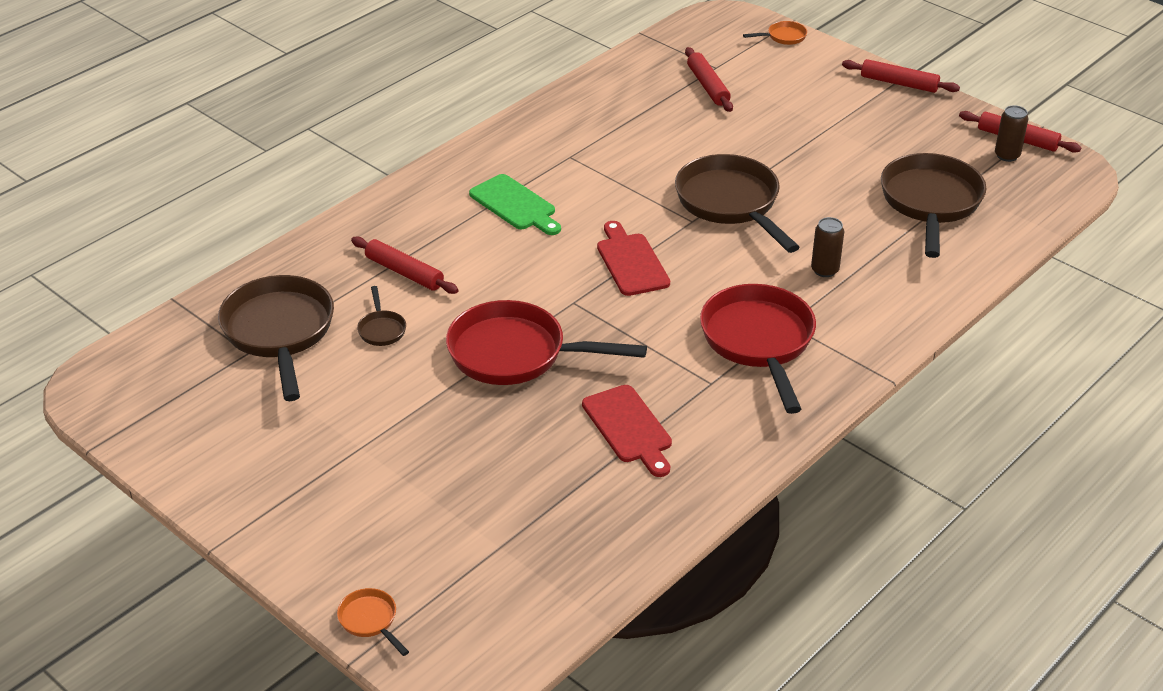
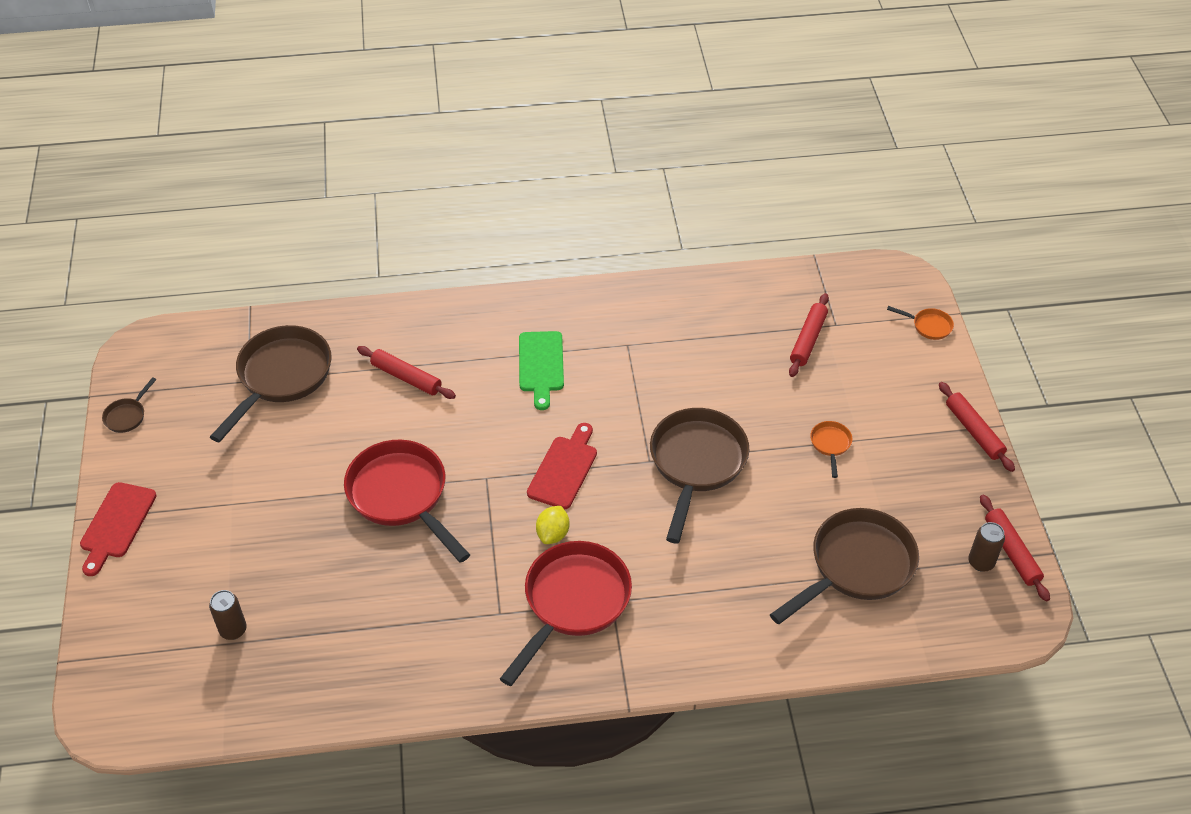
camera: 40 degrees right, 10 degrees up
orange pan [337,588,409,656] -> orange pan moved to [810,421,852,478]
red rolling pin [351,236,459,294] -> red rolling pin turned 45 degrees counterclockwise [357,346,456,399]
brown pan [357,286,406,346] -> brown pan moved to [102,377,157,433]
red cutting board [582,385,672,477] -> red cutting board moved to [80,482,156,576]
brown can [811,217,844,277] -> brown can moved to [209,590,247,640]
none -> yellow lemon [536,506,569,544]

